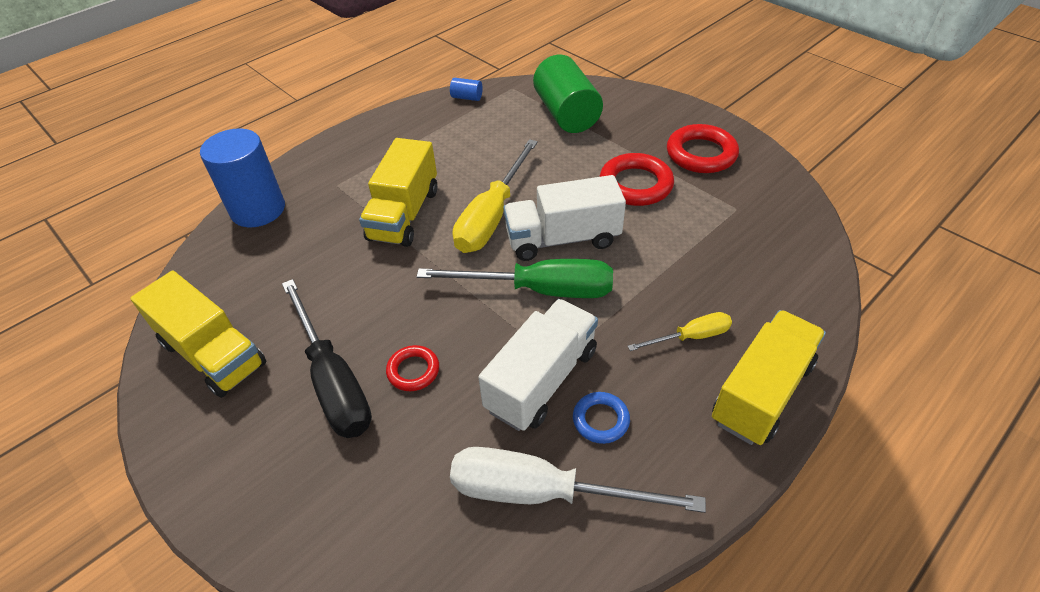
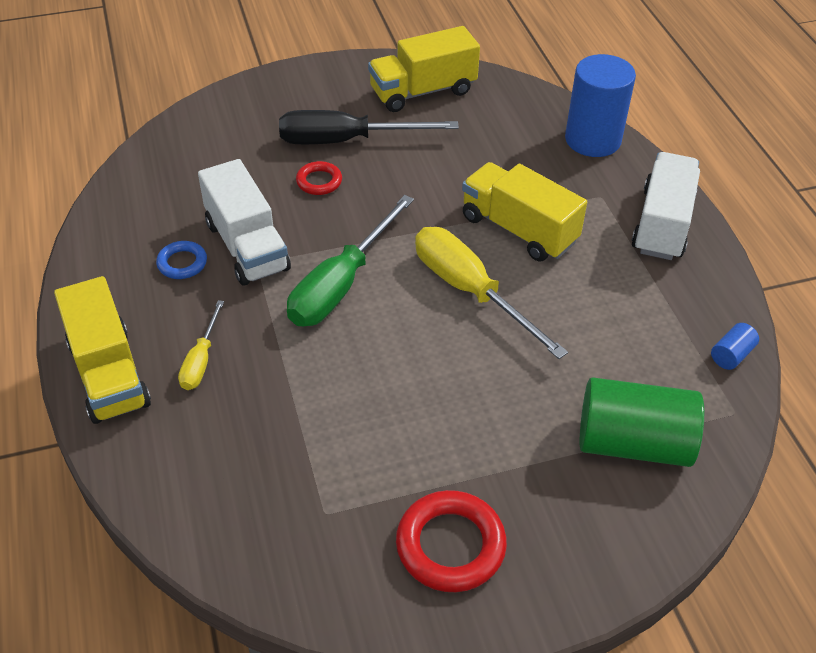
camera: 115 degrees right, 0 degrees up
white screwdriver [450,447,706,513] -> none
white truck [503,175,626,261] -> white truck moved to [631,152,700,260]
red ring [600,153,674,206] -> none

